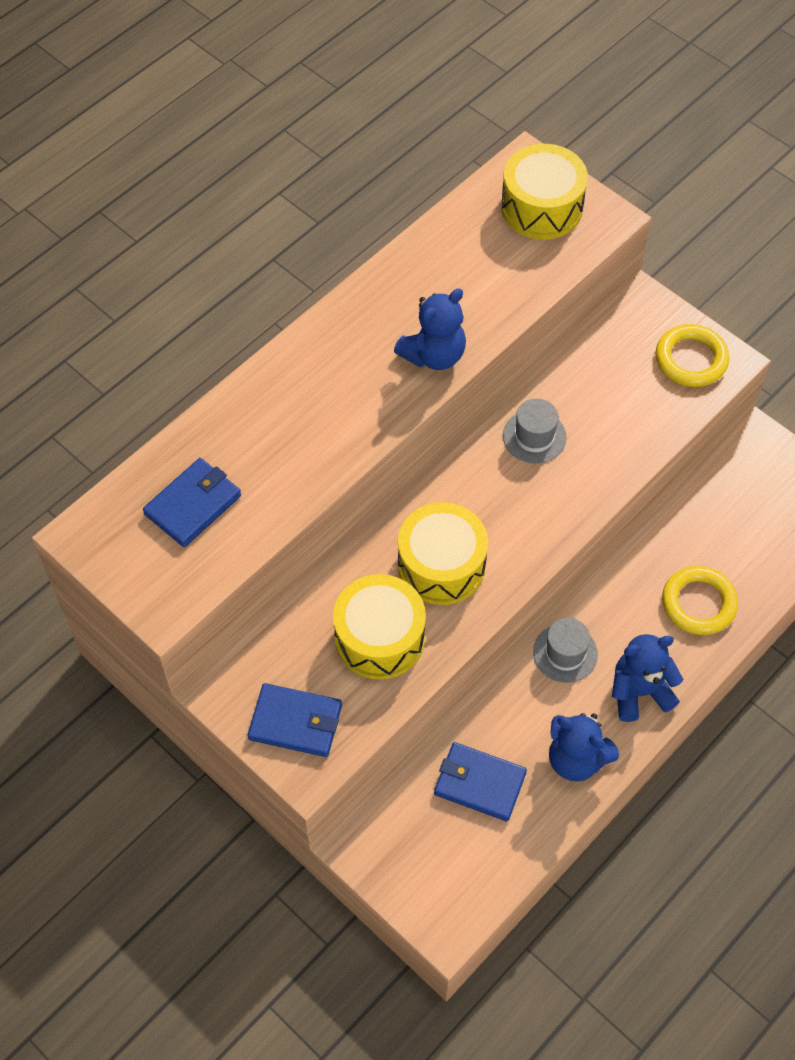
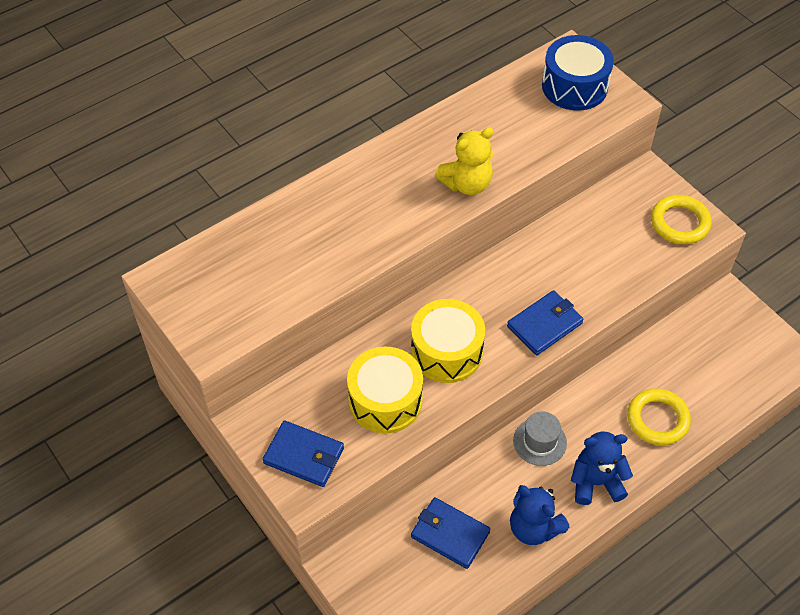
camera: 10 degrees right, 5 degrees down
blue wallet [143,458,241,547] -> blue wallet moved to [507,290,583,355]
blue teddy bear [394,288,466,370] -> yellow teddy bear [435,127,494,195]
yellow drum [501,144,588,240] -> blue drum [542,35,614,111]
grey hat [503,399,567,464] -> none

